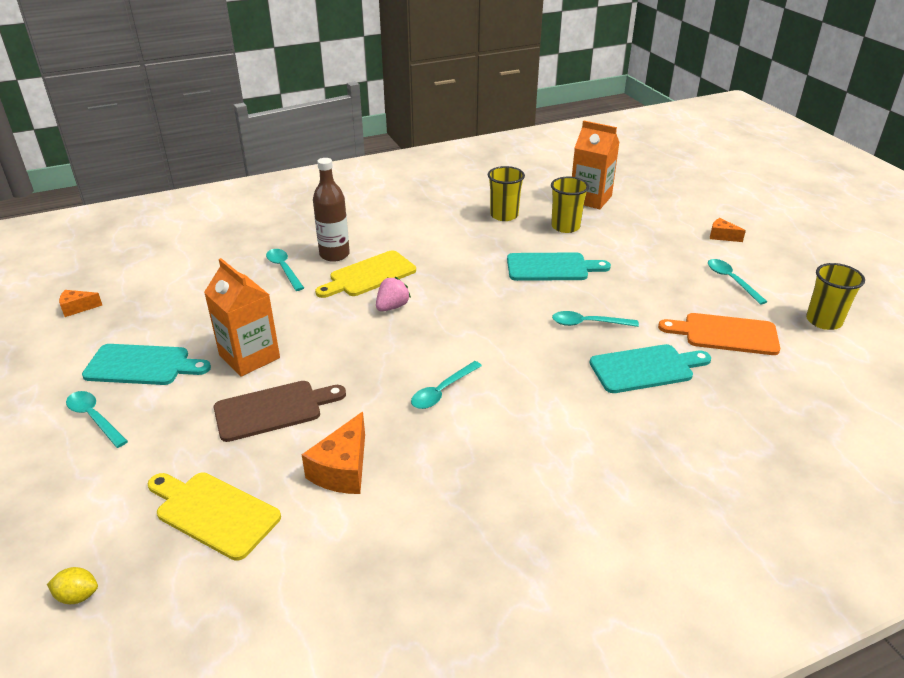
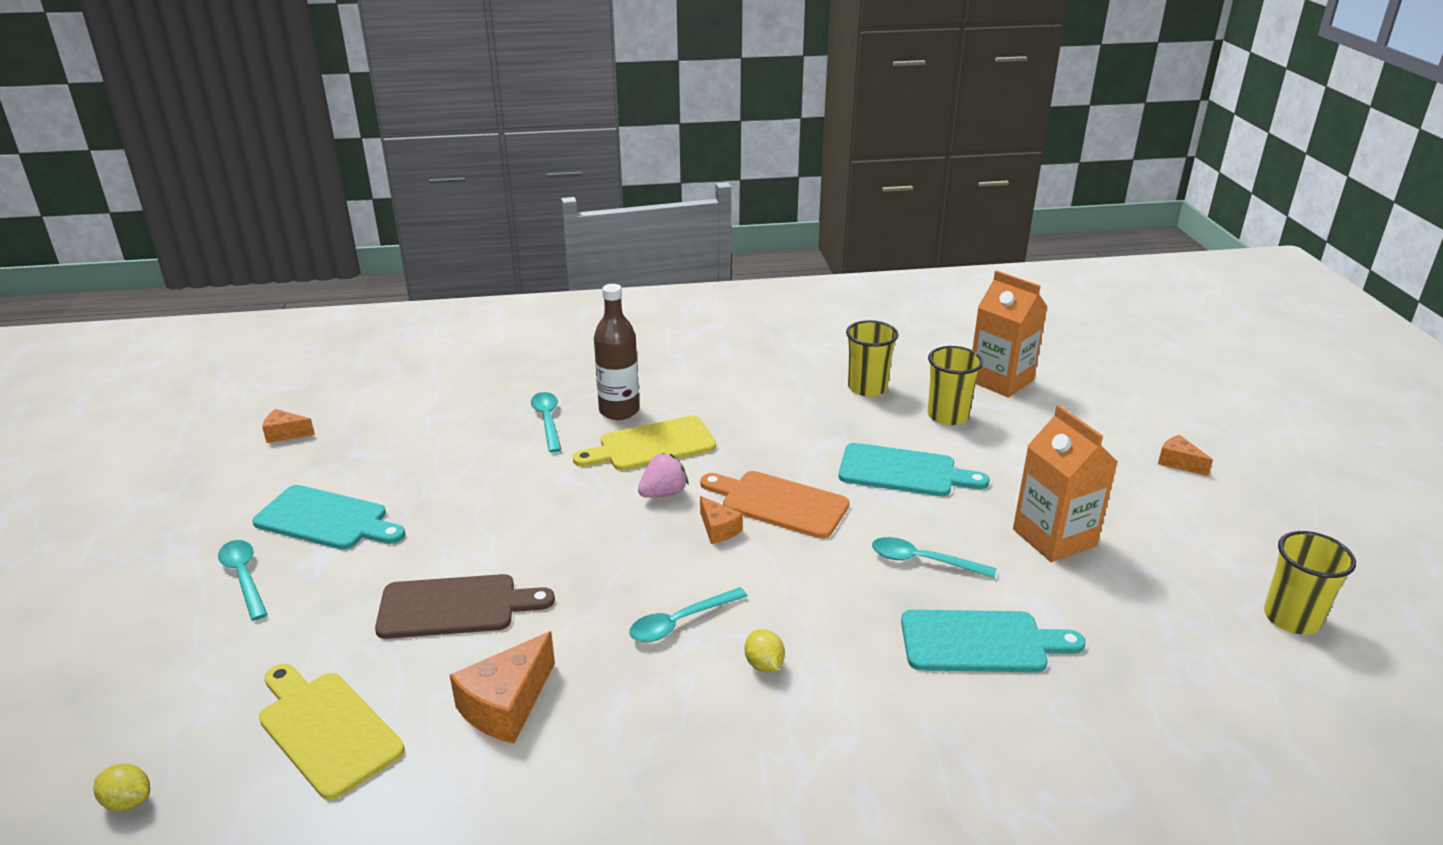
camera: 15 degrees right, 5 degrees down
orange carton [204,258,280,376] -> orange carton moved to [1013,405,1118,562]
orange cutting board [658,313,780,355] -> orange cutting board moved to [700,471,849,539]
turquoise spoon [708,259,767,305] -> none
none -> orange cheese [700,496,743,544]
none -> yellow lemon [745,629,785,673]

